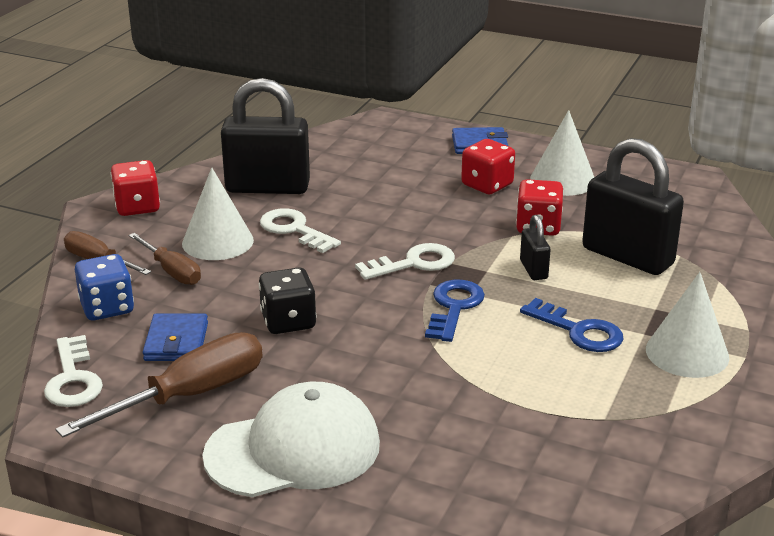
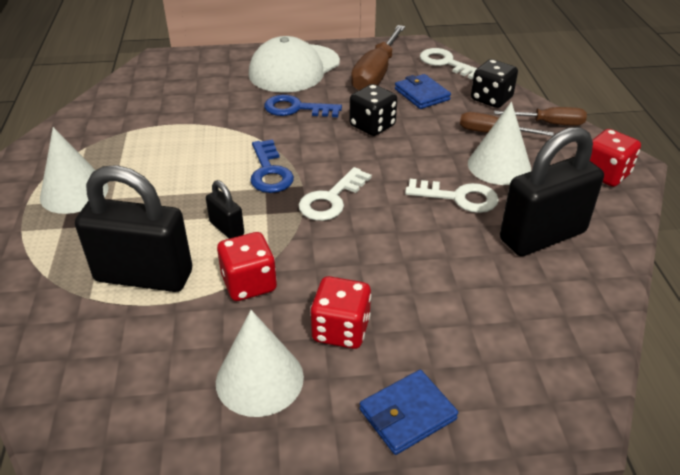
camera: 150 degrees right, 10 degrees up
blue dice [75,254,134,320] -> black dice [471,59,518,108]
blue key [520,298,623,352] -> blue key moved to [264,95,342,117]

